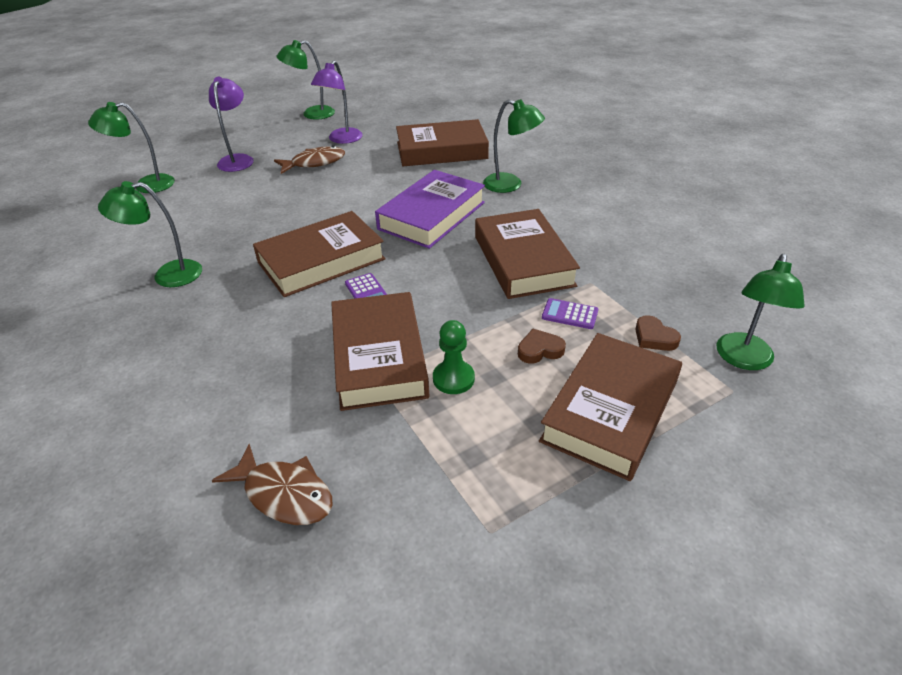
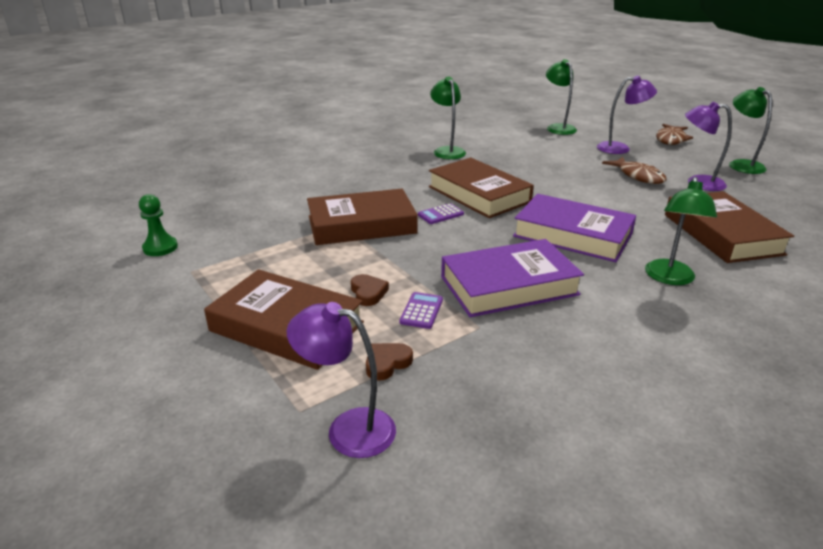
camera: 85 degrees right, 10 degrees down
brown fish [211,444,333,525] -> brown fish moved to [656,124,693,145]
green pawn [433,320,475,394] -> green pawn moved to [139,194,178,256]
brown book [475,209,580,299] -> purple book [441,239,584,317]
green lamp [716,254,805,370] -> purple lamp [287,302,396,458]

